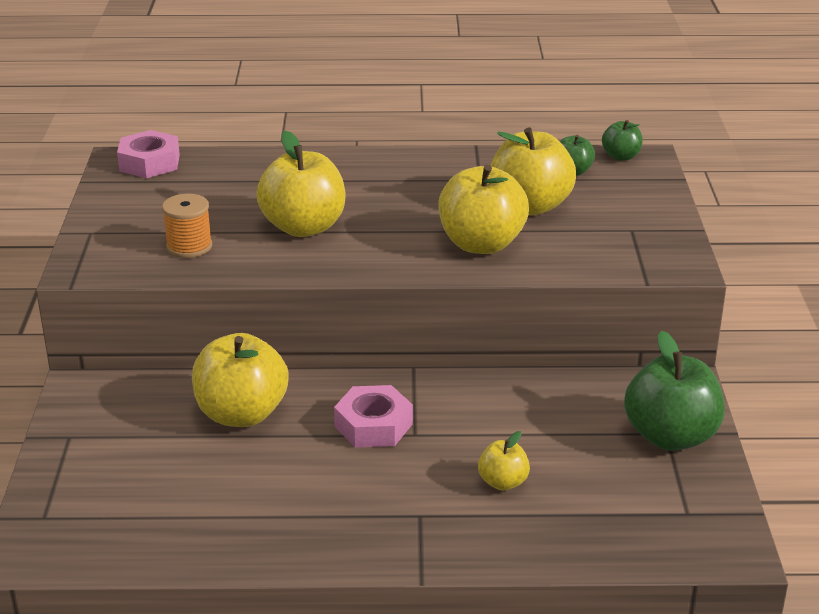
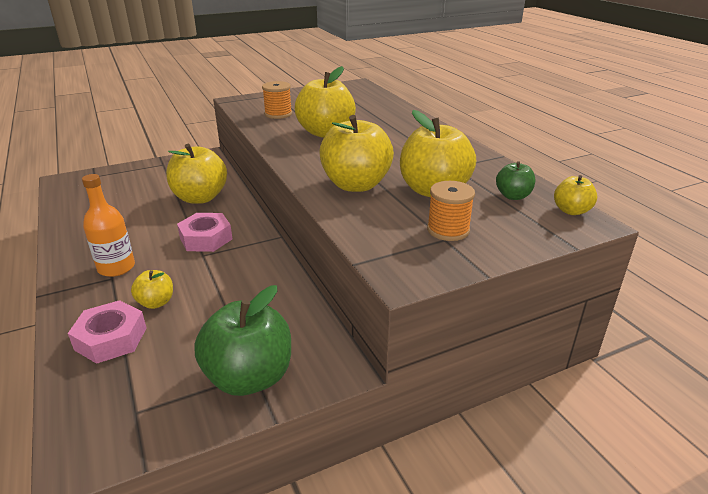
camera: 65 degrees right, 0 degrees up
pink nut [117,130,180,178] -> pink nut moved to [68,300,147,364]
green apple [602,120,643,161] -> yellow apple [554,175,598,215]
none -> orange bottle [82,174,135,277]
none -> orange spool [427,181,475,241]

